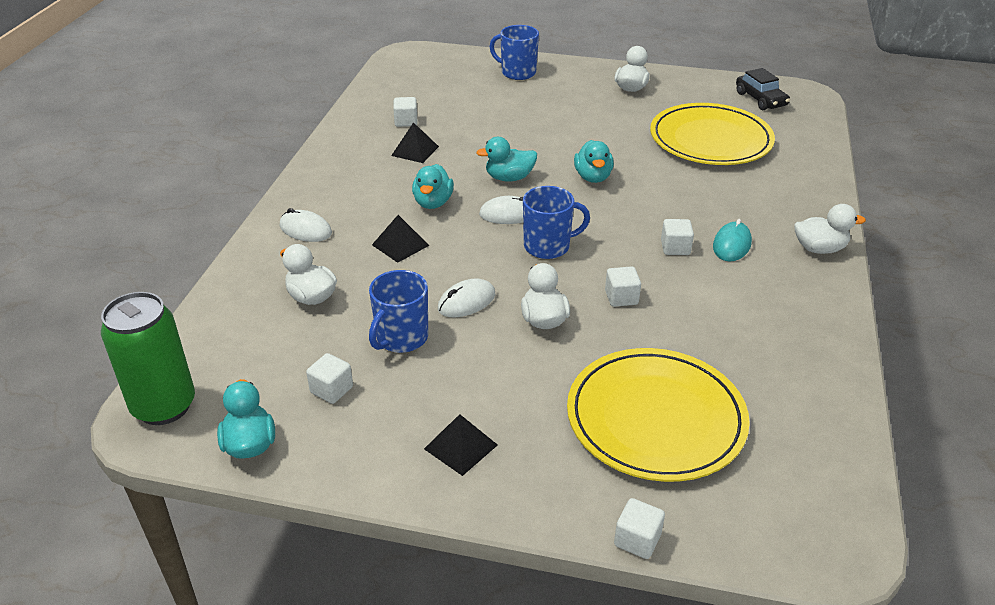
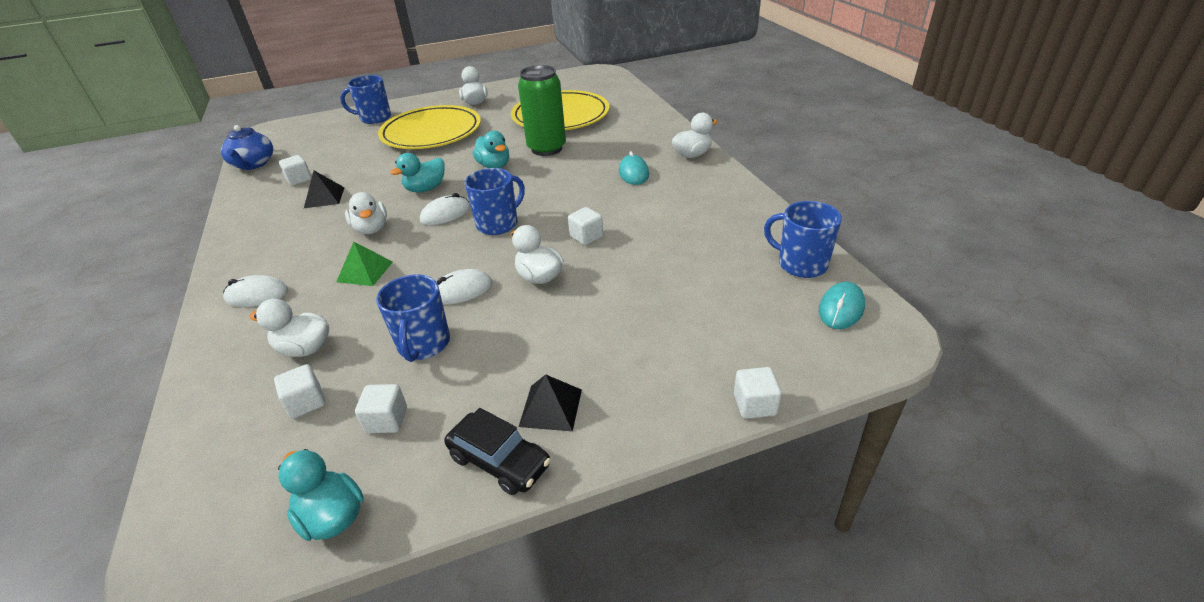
camera: 30 degrees left, 0 degrees up
green can [101,292,195,425] -> green can moved to [518,65,566,156]
black pyramid [372,215,429,263] -> green pyramid [336,242,393,286]
turquoise duck [412,164,454,209] -> white duck [345,192,387,234]
white mouse [438,279,495,317] -> white mouse turned 45 degrees clockwise [437,269,492,305]
yellow plate [567,348,750,482] -> yellow plate moved to [378,105,481,149]
white cube [661,219,694,255] -> white cube moved to [274,364,325,418]
black car [736,68,790,110] -> black car moved to [444,408,551,495]
none -> blue teapot [221,125,273,170]
none -> blue mug [764,201,842,278]
none -> turquoise mouse [819,282,865,329]

